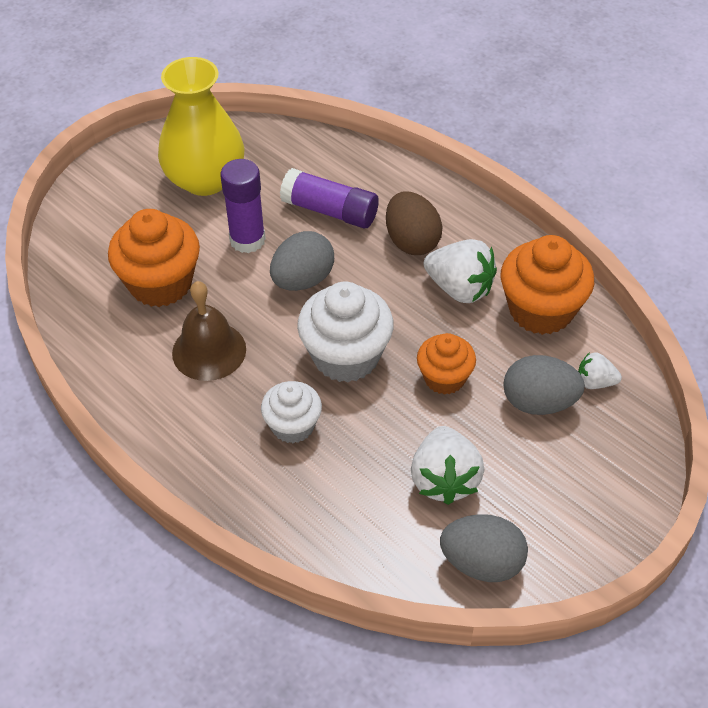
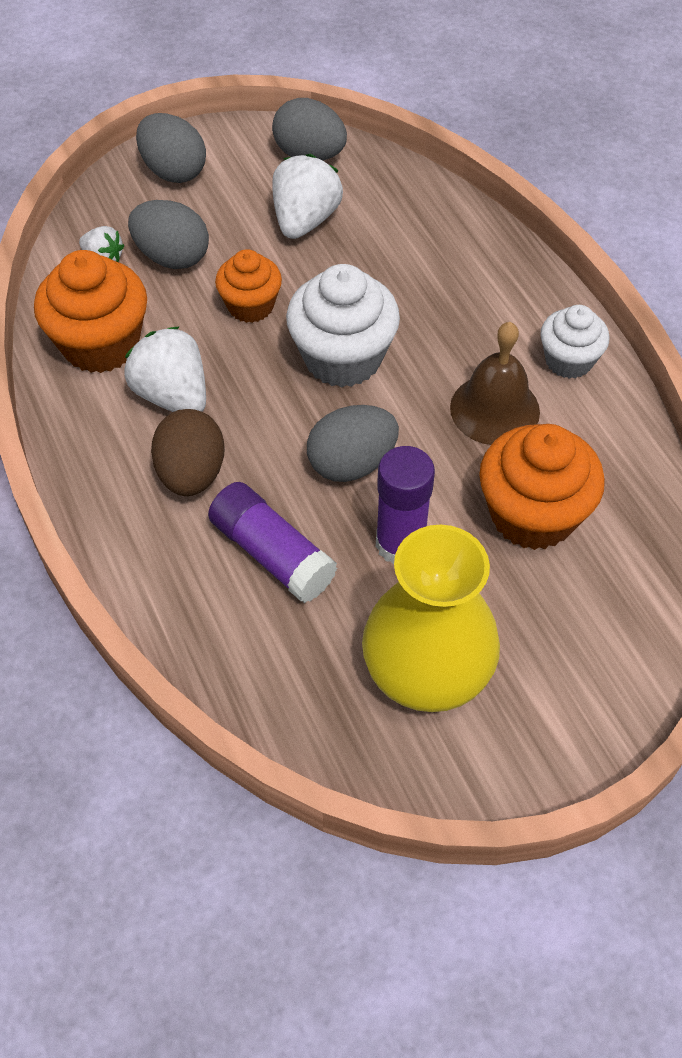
camera: 160 degrees left, 5 degrees up
white cupcake [261,381,322,443] -> white cupcake moved to [540,305,609,379]
none -> grey egg [136,113,206,183]

